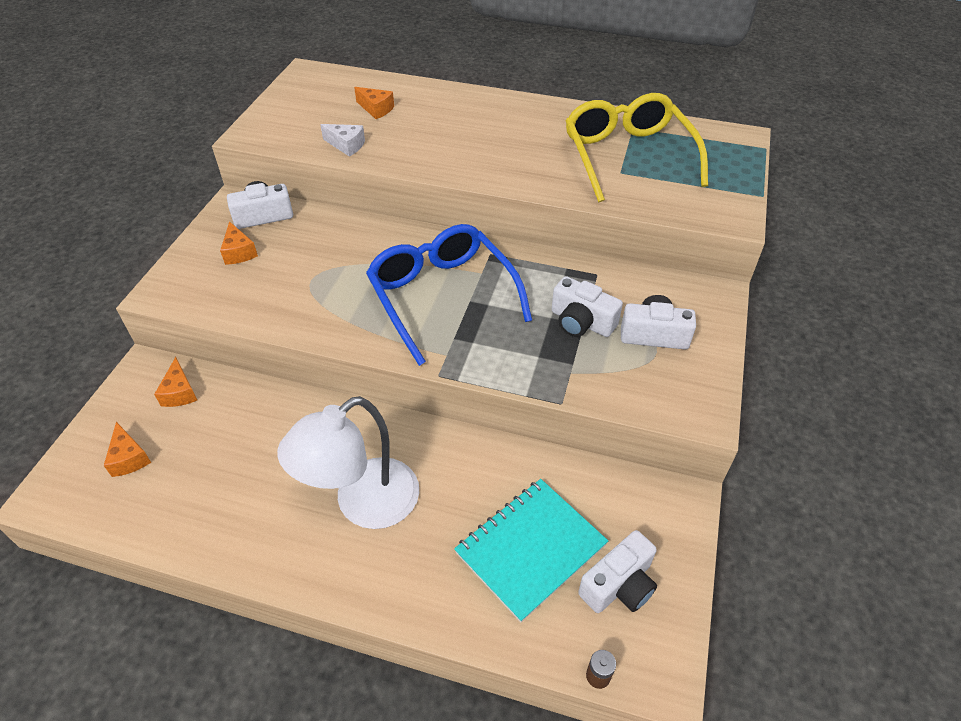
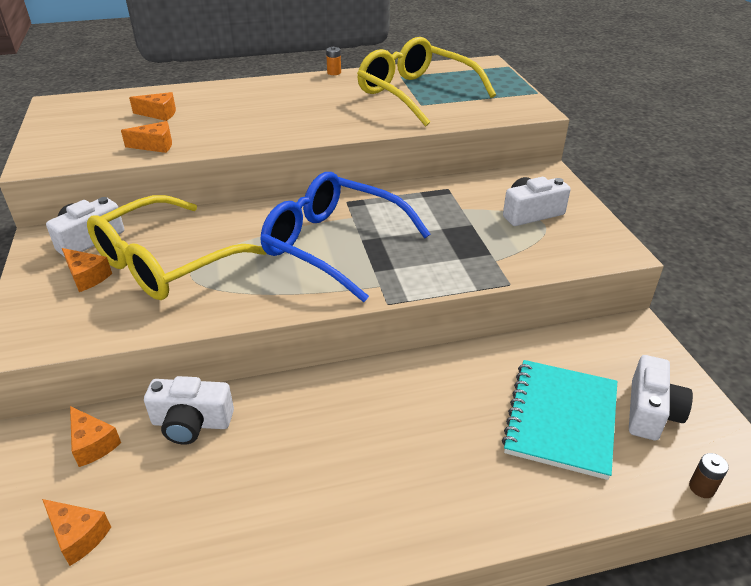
camera: 30 degrees left, 10 degrees down
white lamp [277,396,419,529] -> none
white cheese [320,124,365,157] -> orange cheese [121,121,172,153]
white camera [552,276,623,337] -> white camera moved to [144,376,234,445]
none -> yellow glasses [87,195,267,300]
none -> orange battery [326,47,341,75]

